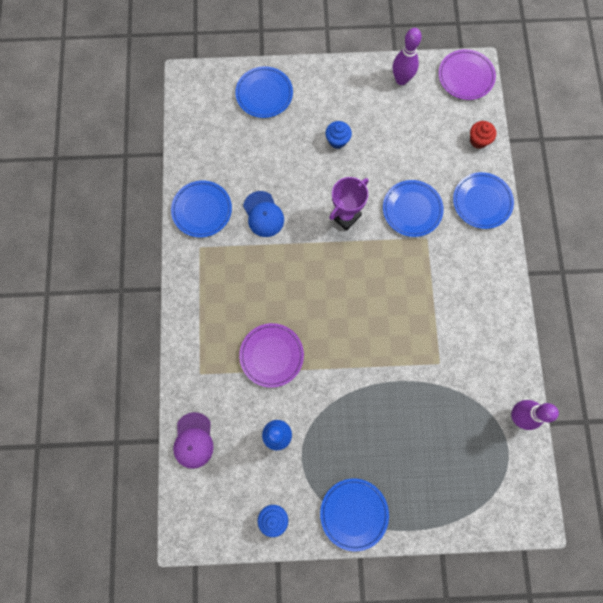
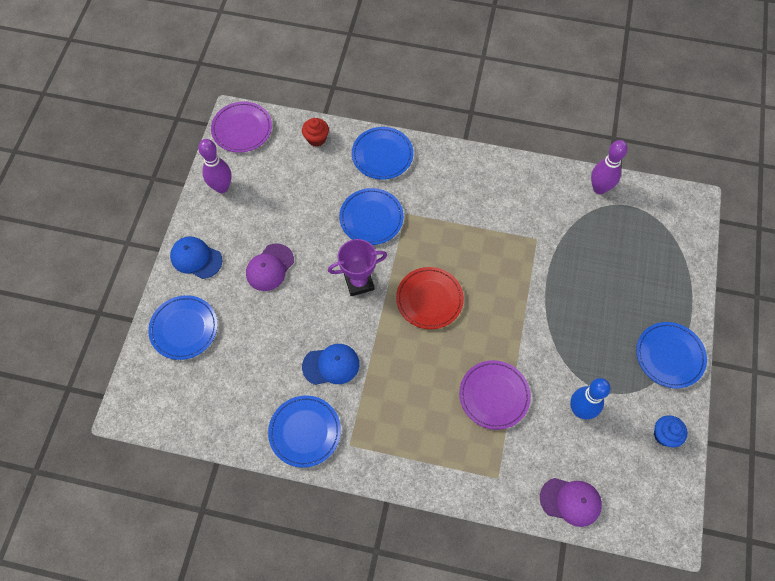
camera: 75 degrees left, 10 degrees down
blue cupcake [326,121,352,149] -> purple cap [246,243,294,291]
purple trophy [329,177,368,231] -> purple trophy turned 75 degrees counterclockwise [328,239,387,296]
none -> blue cap [170,237,223,279]
none -> red plate [396,267,464,330]

